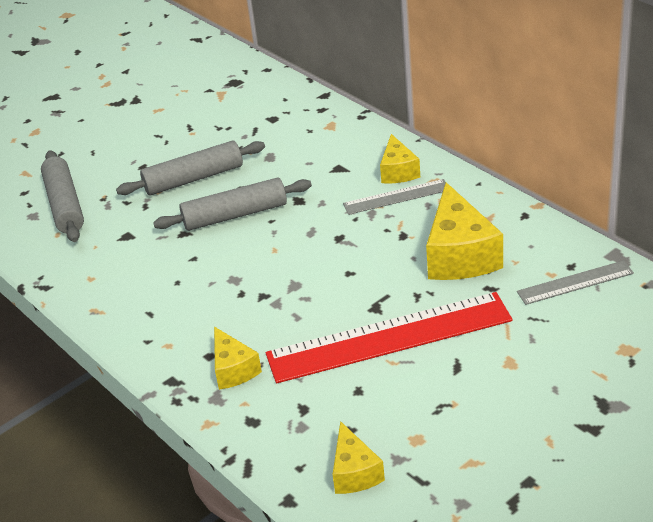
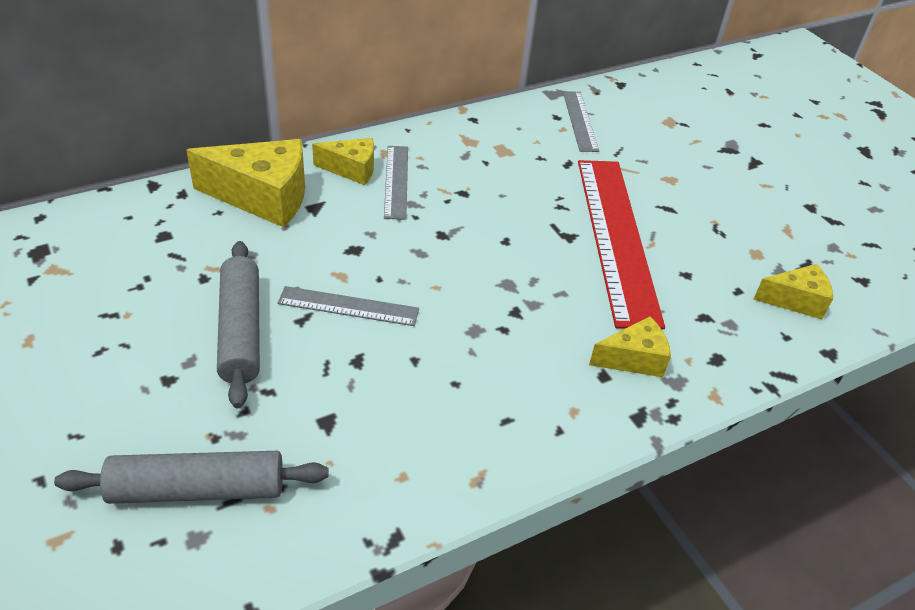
camera: 85 degrees left, 5 degrees up
grey rolling pin [153,177,312,231] -> grey ruler [278,286,419,326]
yellow cheese [426,182,503,280] -> yellow cheese moved to [186,139,305,227]

